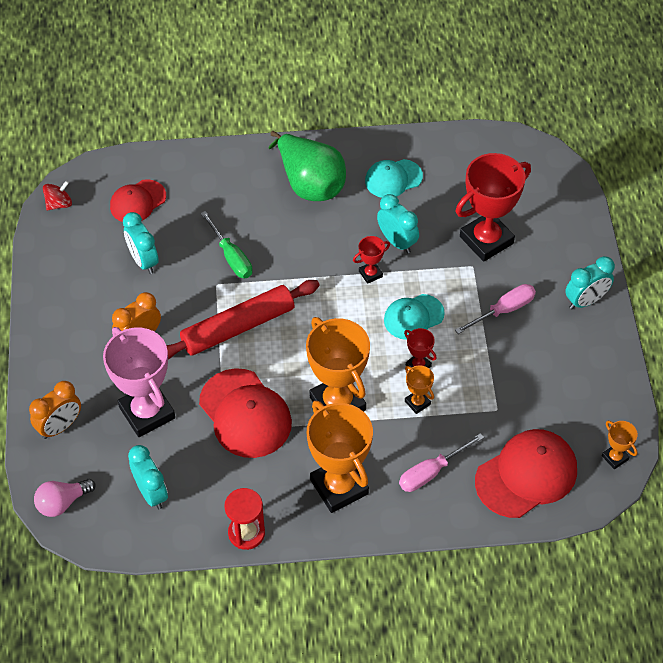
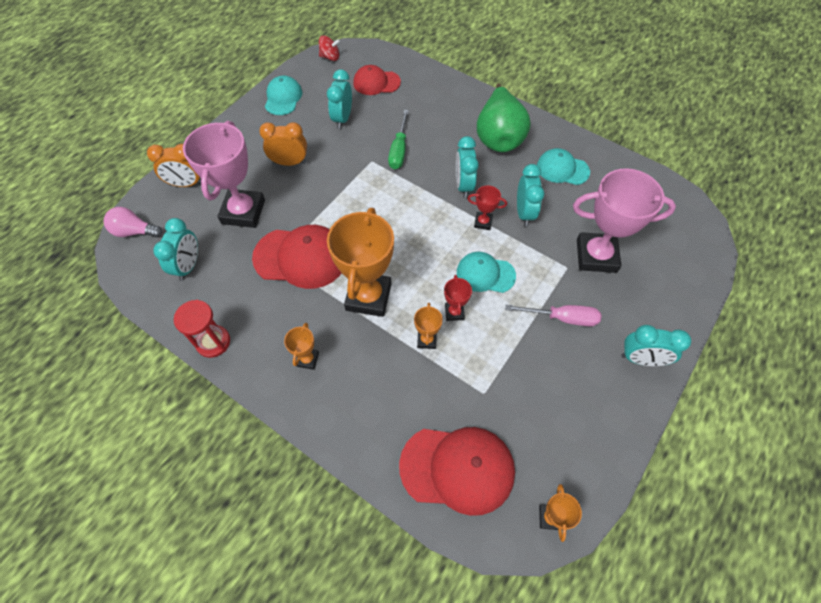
camera: 40 degrees right, 5 degrees up
red rolling pin [166,280,320,360] -> none
red cap [199,368,292,458] -> red cap turned 90 degrees counterclockwise [252,225,341,289]
orange trophy [306,400,373,513] -> orange trophy [284,323,319,370], size x0.45
pink screwdriver [399,433,484,492] -> none
red trophy [456,153,531,262] -> pink trophy [573,169,676,273]
none -> turquoise cap [265,76,302,115]
none -> turquoise clock [456,136,479,198]

